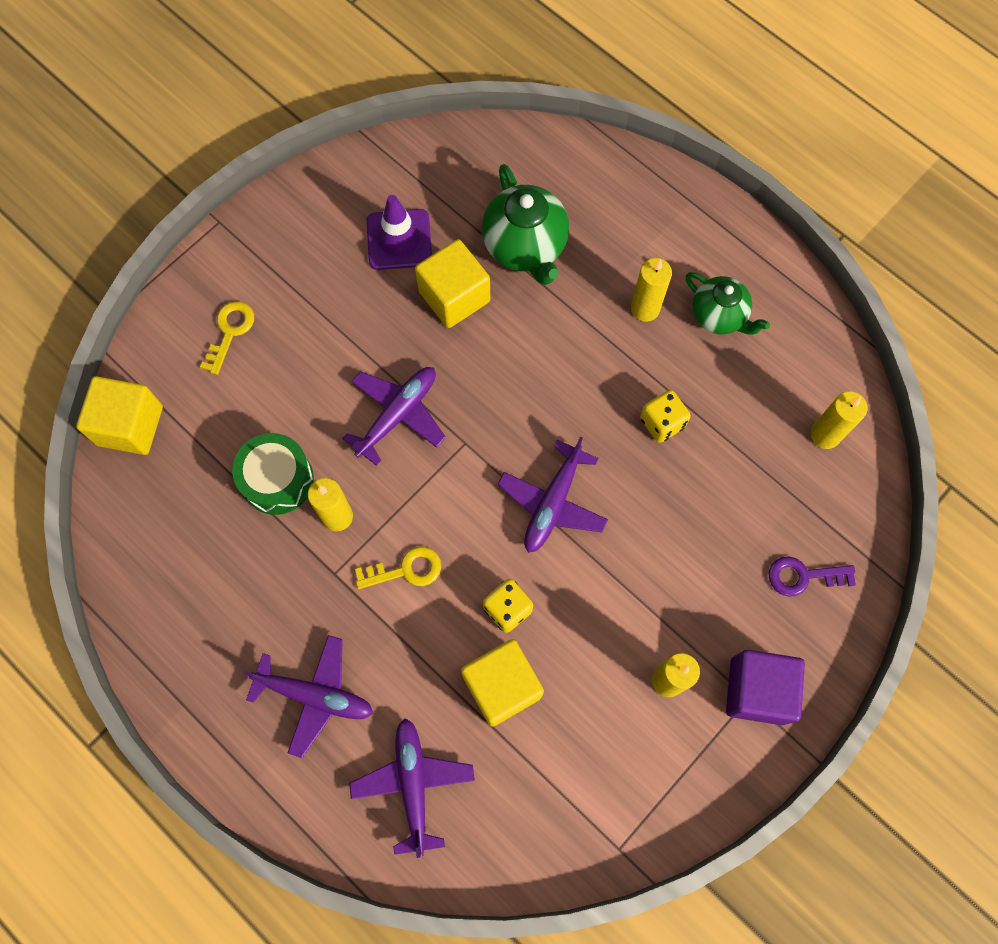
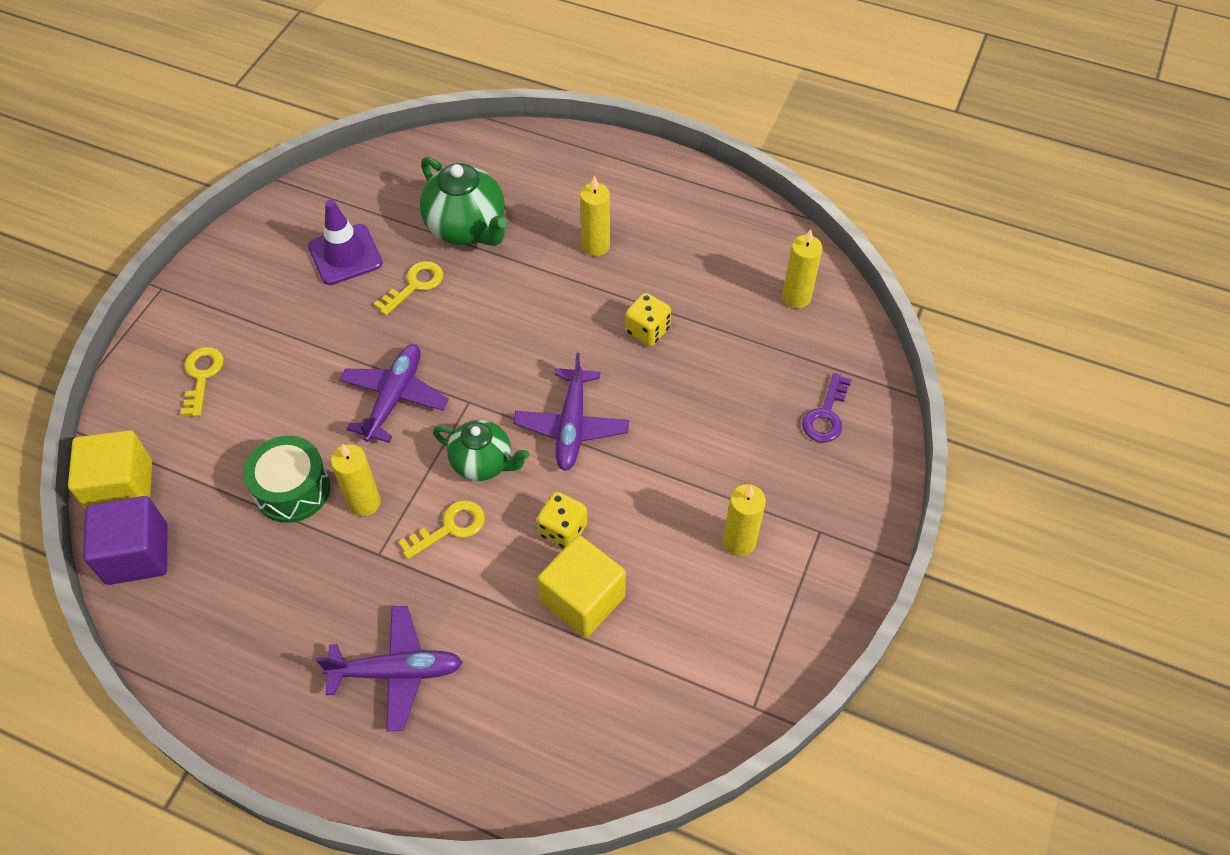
camera: 20 degrees left, 15 degrees down
purple plane [349,718,475,858] -> none
yellow cube [415,239,490,328] -> yellow key [374,261,443,316]
green teapot [686,272,770,335] -> green teapot moved to [433,420,529,481]
purple cube [726,650,805,725] -> purple cube moved to [83,496,167,585]
purple key [769,556,856,597] -> purple key turned 45 degrees counterclockwise [802,373,852,443]

